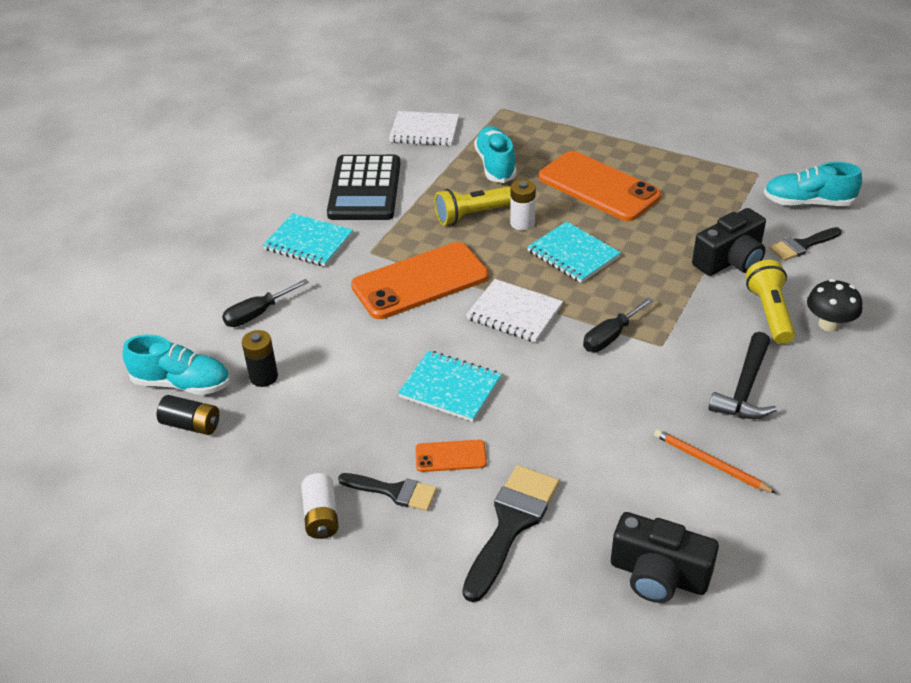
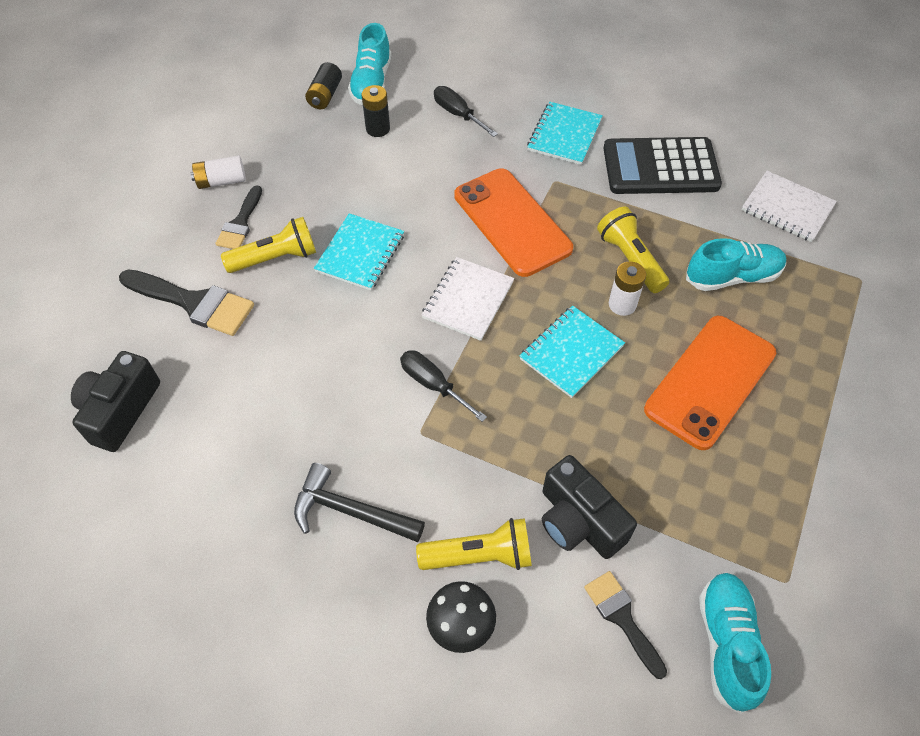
camera: 85 degrees right, 15 degrees up
white notebook [389,111,459,146] -> white notebook turned 60 degrees counterclockwise [742,171,837,242]
orange phone [415,440,487,472] -> yellow flashlight [221,217,316,273]
orange pencil [654,429,777,494] -> none

